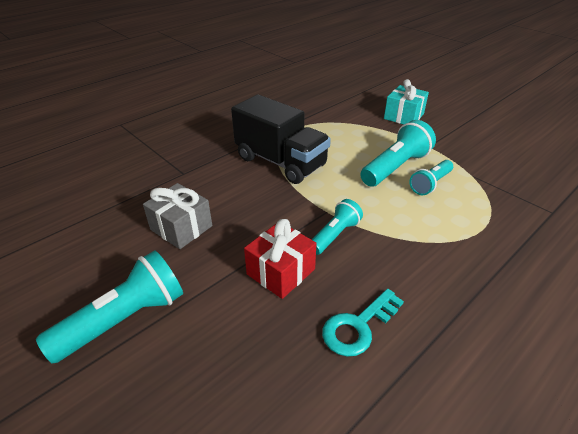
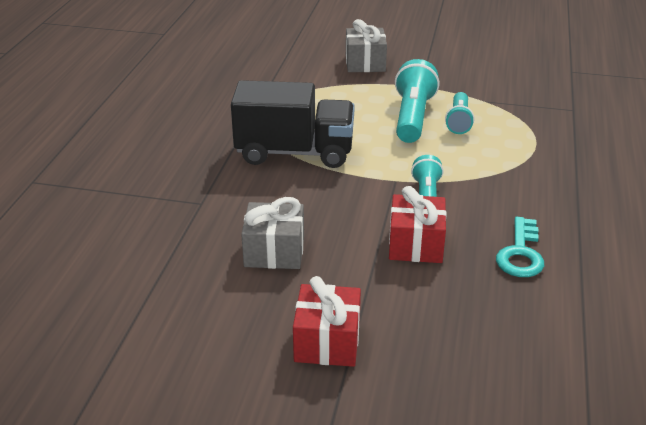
camera: 35 degrees left, 5 degrees down
turquoise flashlight [36,250,183,363] -> red gift [293,276,361,367]
turquoise gift [384,79,429,124] -> grey gift [346,19,387,72]

